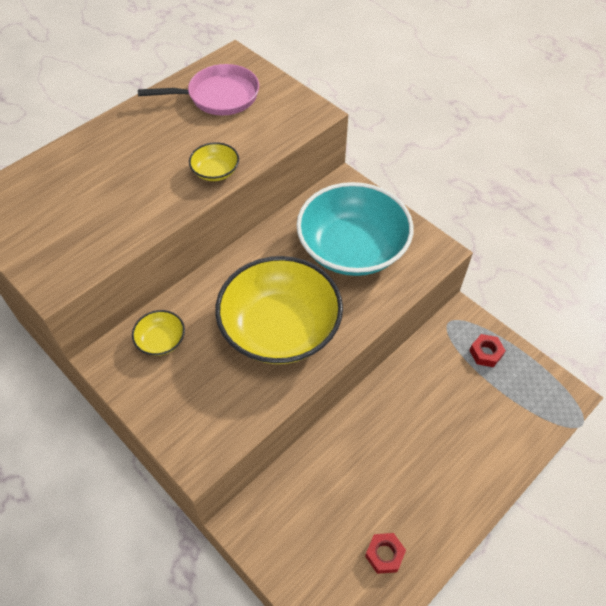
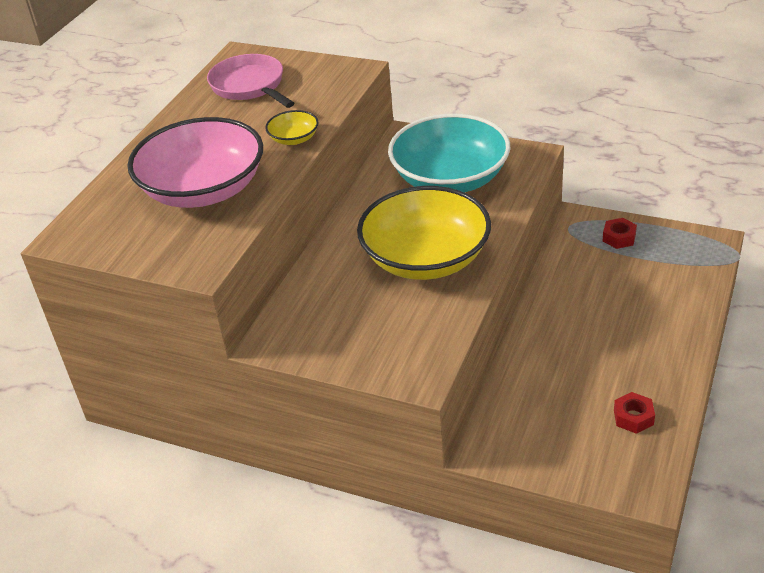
camera: 20 degrees left, 15 degrees down
yellow bowl [132,310,185,356] -> none
pink pan [138,64,259,115] -> pink pan turned 90 degrees counterclockwise [207,54,294,108]
none -> pink bowl [127,117,263,208]

